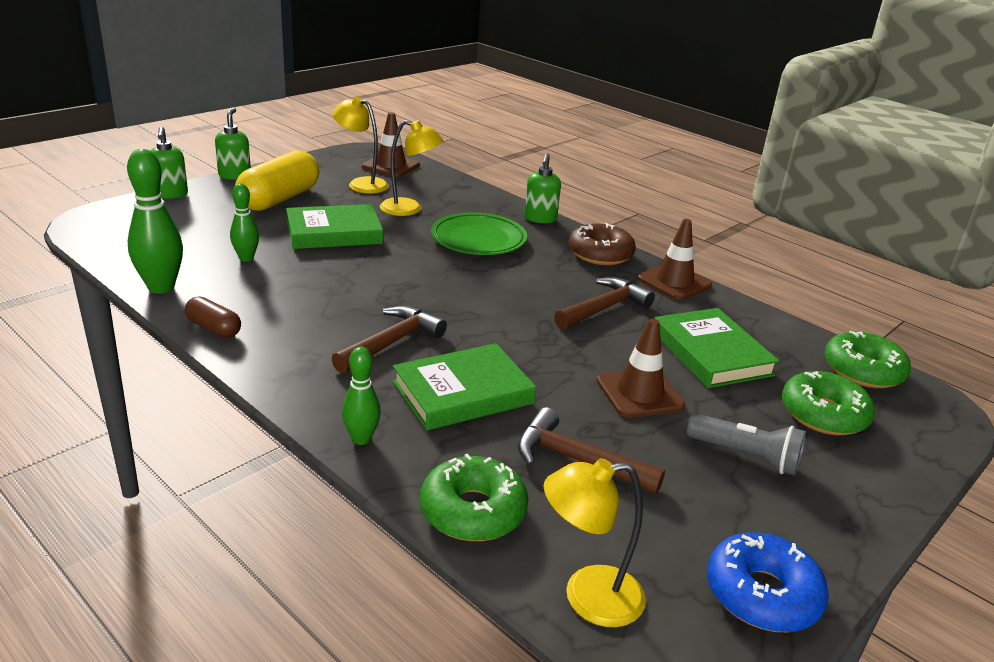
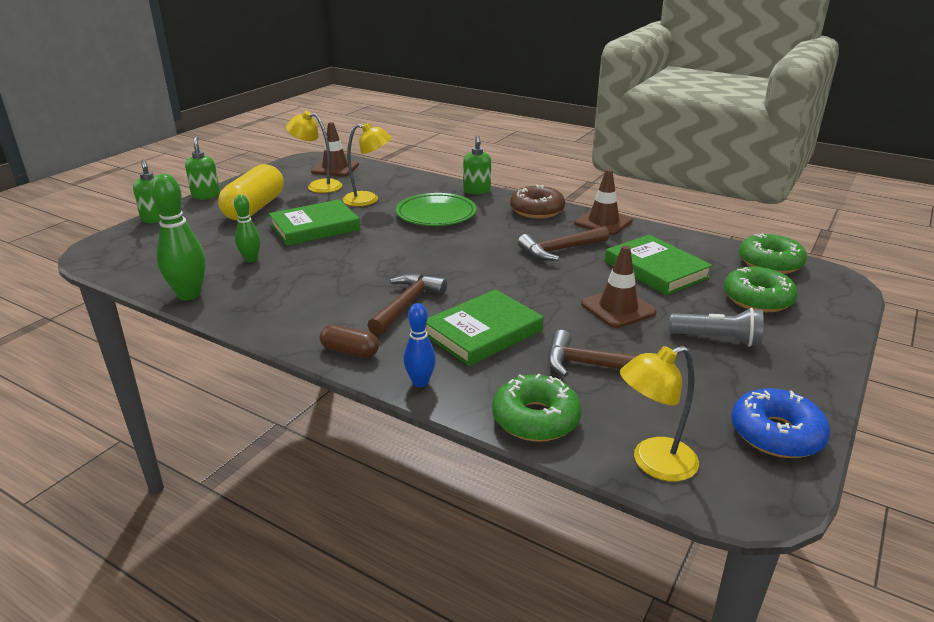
camera: 10 degrees left, 0 degrees up
brown capsule [185,296,241,338] -> brown capsule moved to [320,324,379,358]
green bowling pin [342,347,381,445] -> blue bowling pin [403,303,436,387]
brown hammer [554,277,655,329] -> brown hammer turned 150 degrees counterclockwise [518,226,609,261]

